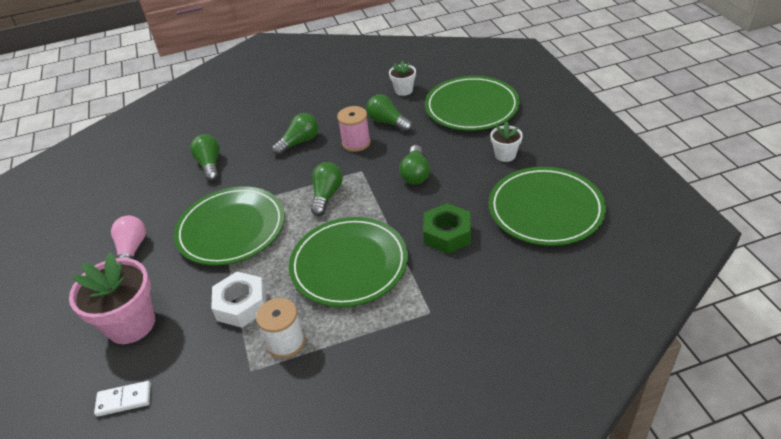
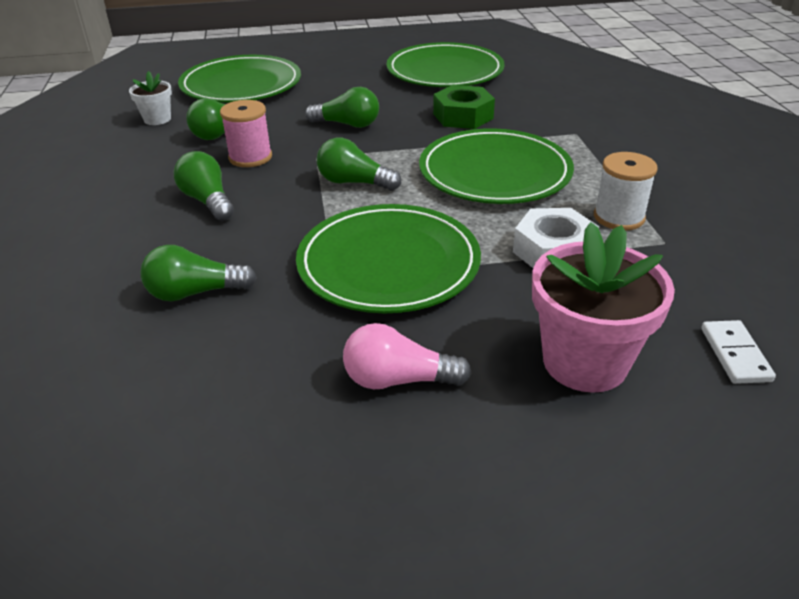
camera: 85 degrees left, 5 degrees down
white flower pot [490,122,523,162] -> none

